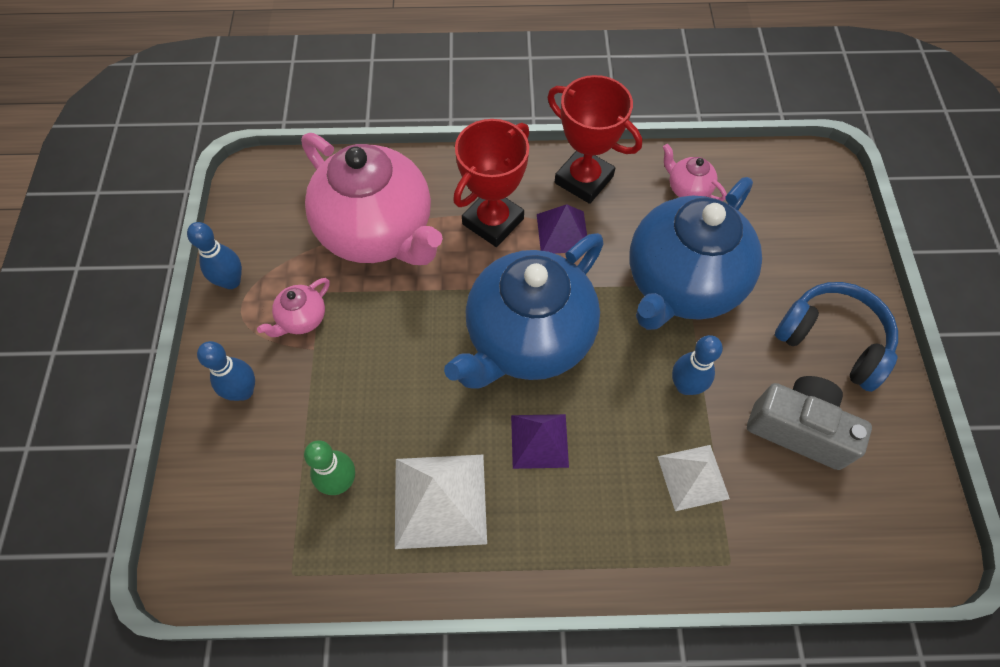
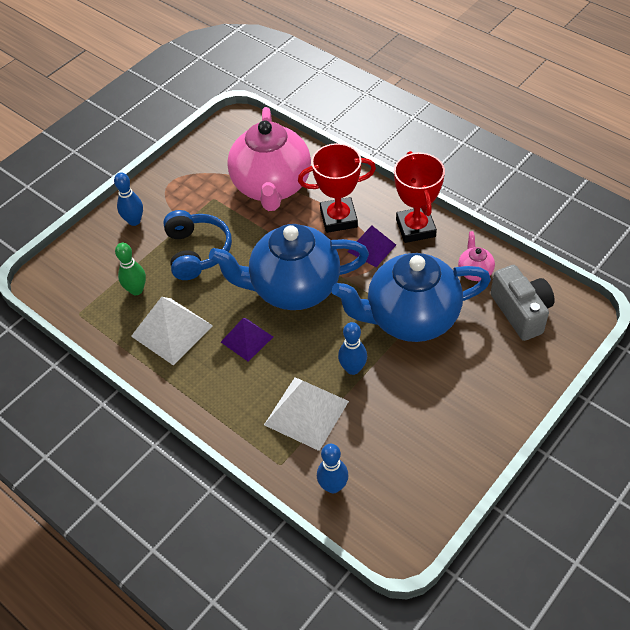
camera: 45 degrees right, 10 degrees down
blue bowling pin [187,222,242,289] -> blue bowling pin moved to [317,444,349,493]
pink teapot [257,278,330,337] -> none
white pyramid [657,445,730,511] -> white pyramid [264,377,349,451], size x1.57
grey camera [747,376,872,470] -> grey camera moved to [491,265,555,341]
blue headphones [775,282,898,392] -> blue headphones moved to [163,210,232,280]

